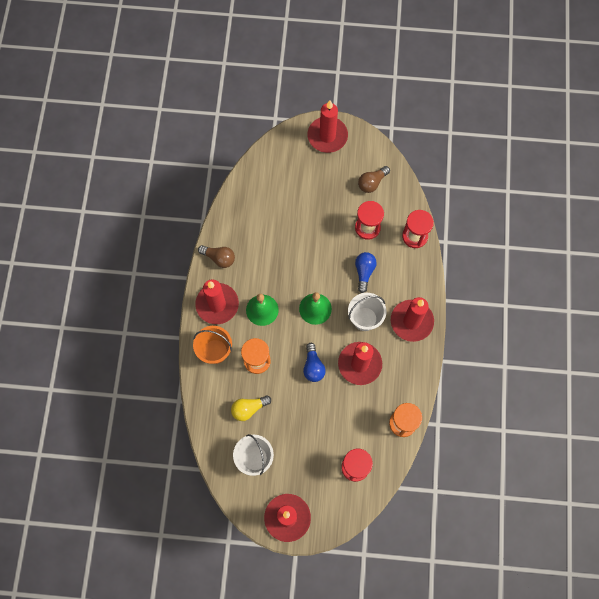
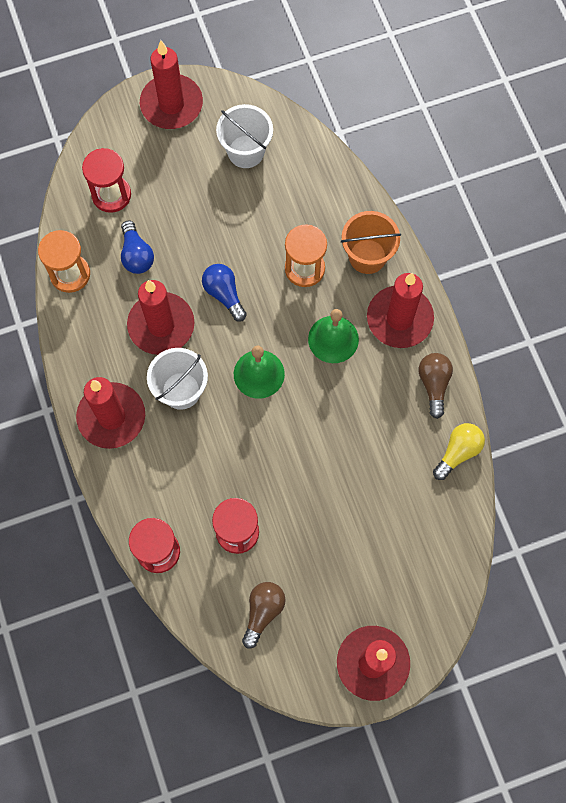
camera: 155 degrees right, 0 degrees up
brown light bulb [198,245,235,268] -> brown light bulb turned 90 degrees clockwise [419,353,453,419]
yellow light bulb [231,395,271,421] -> yellow light bulb moved to [433,423,485,480]
blue light bulb [355,252,377,293] -> blue light bulb moved to [121,220,154,274]

